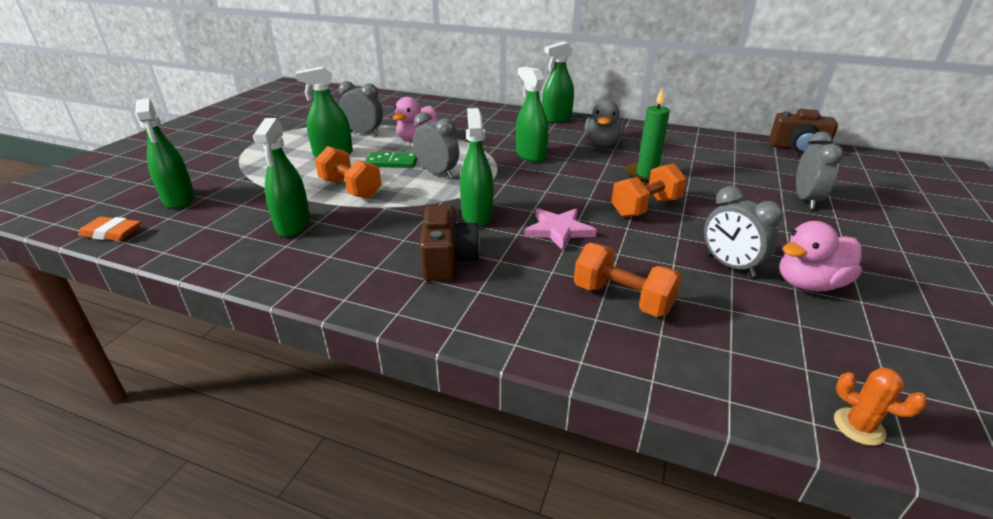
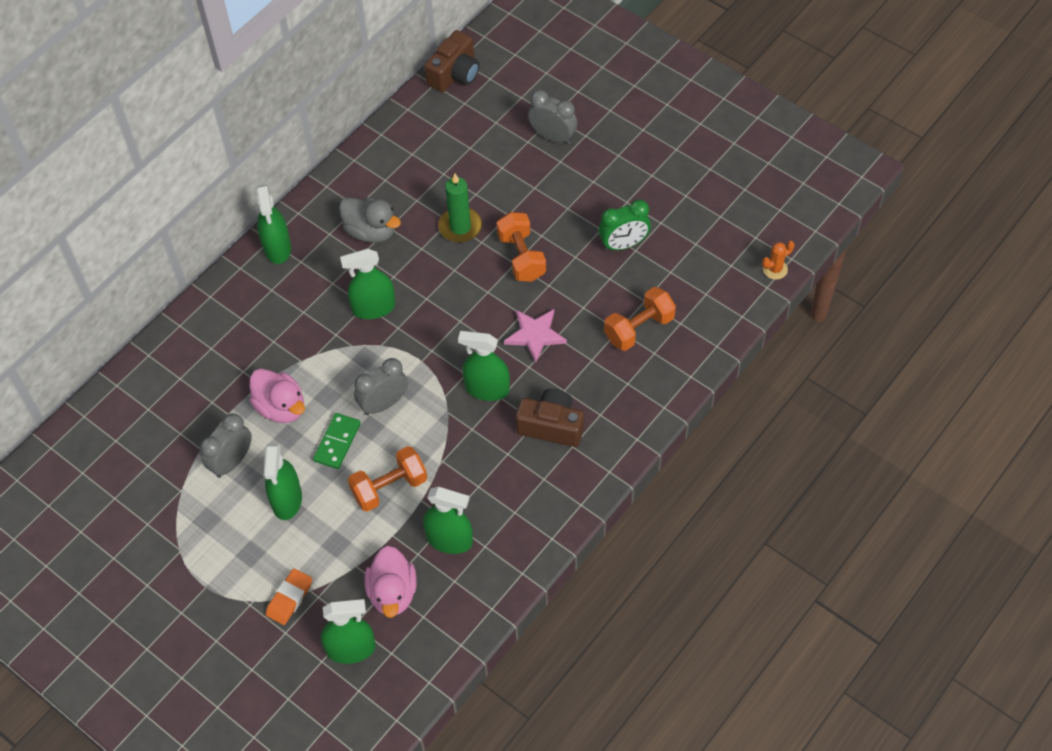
camera: 70 degrees left, 25 degrees up
orange eraser [78,217,141,241] -> orange eraser moved to [266,568,312,625]
grey clock [704,186,783,277] -> green clock [598,200,651,251]
pink duck [780,221,862,291] -> pink duck moved to [364,546,417,618]

